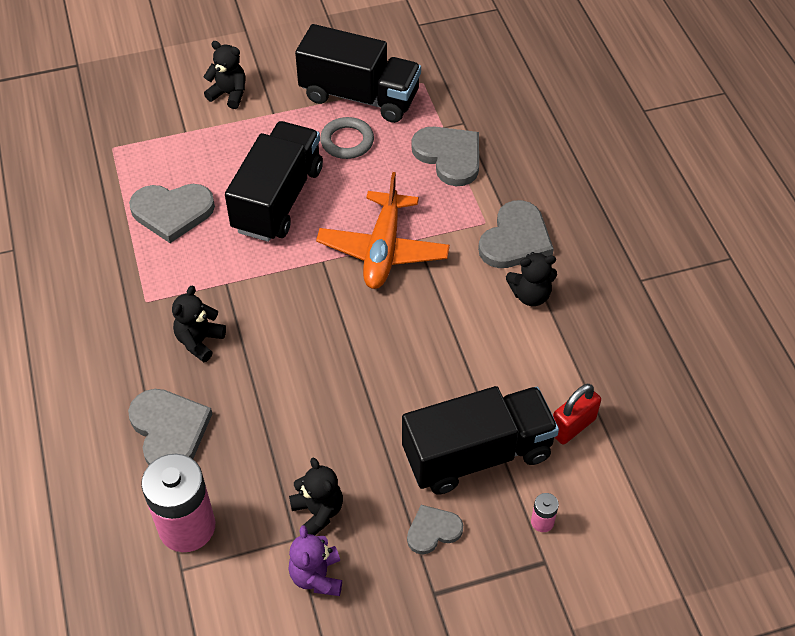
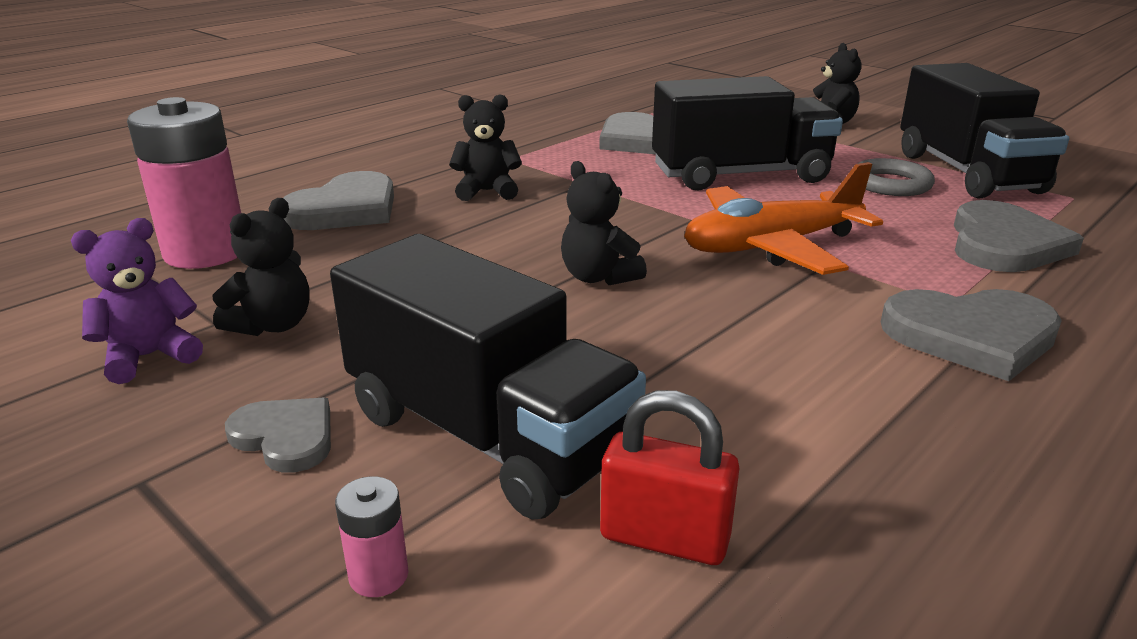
camera: 60 degrees right, 25 degrees down
black teddy bear [506,252,557,306] -> black teddy bear moved to [561,161,647,285]

